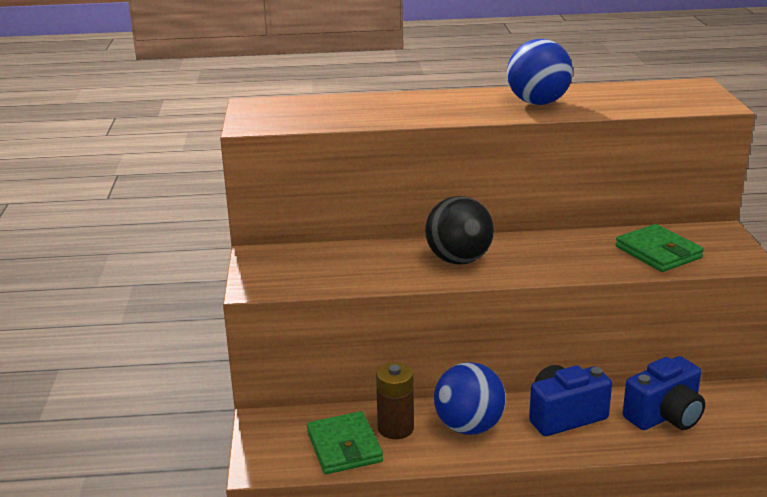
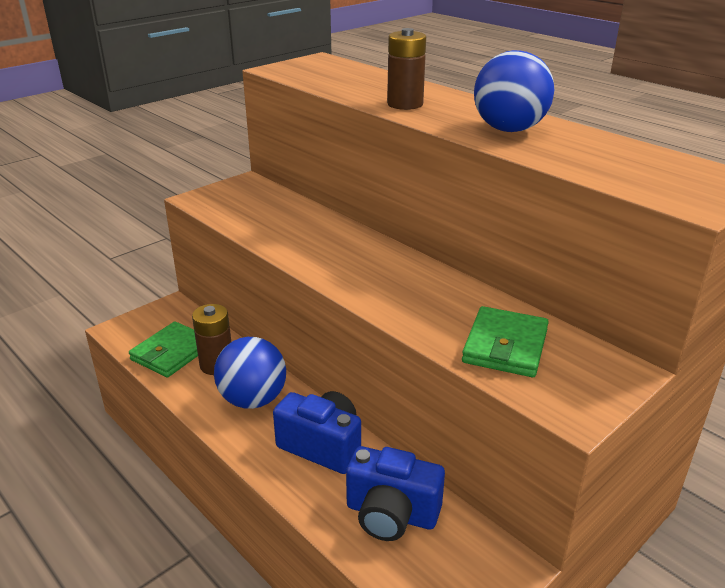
camera: 50 degrees right, 5 degrees up
black ball [425,196,494,265] -> none
none -> brown battery [387,28,426,110]

